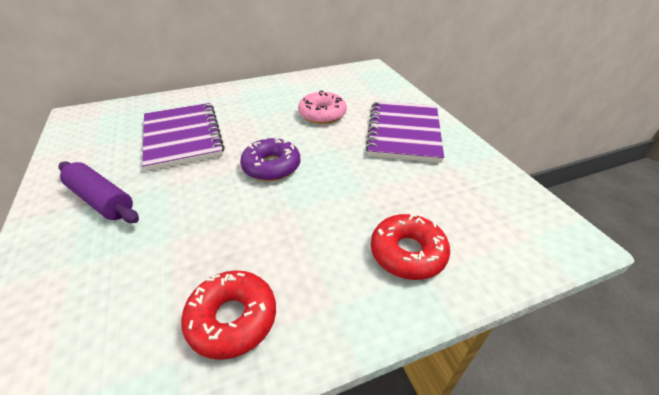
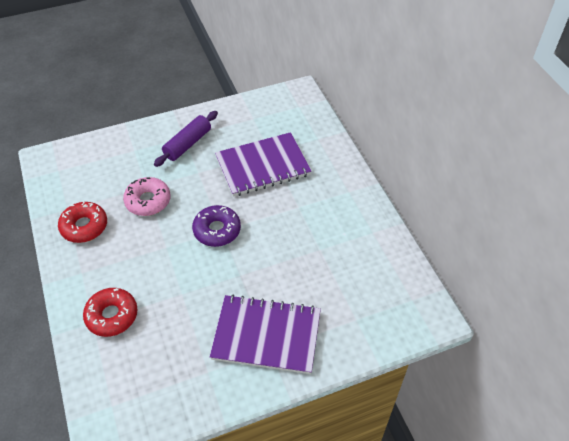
camera: 90 degrees right, 10 degrees up
pink donut [298,90,347,124] -> pink donut moved to [123,177,171,216]

